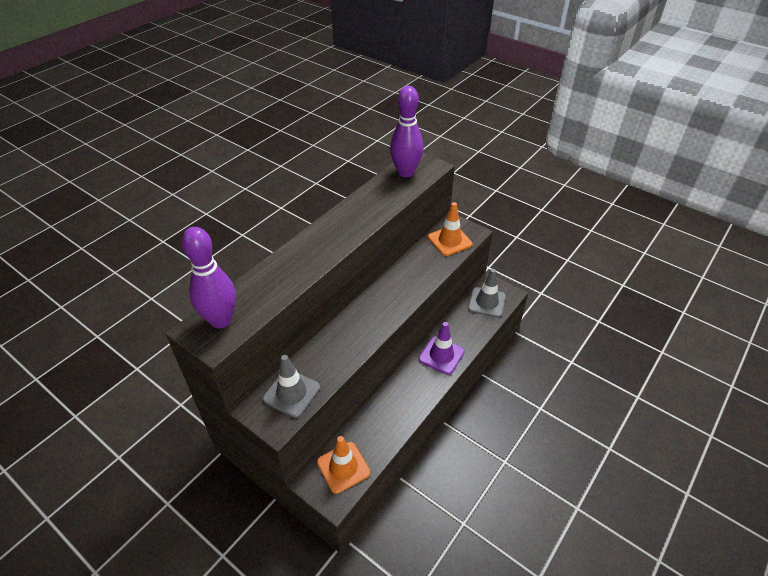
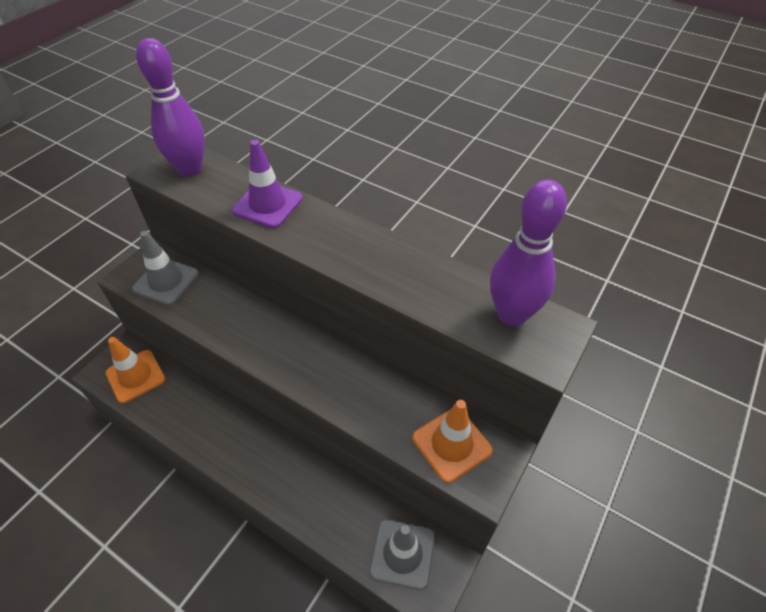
camera: 85 degrees right, 5 degrees up
purple traffic cone [419,322,465,375] -> purple traffic cone moved to [232,140,303,228]

